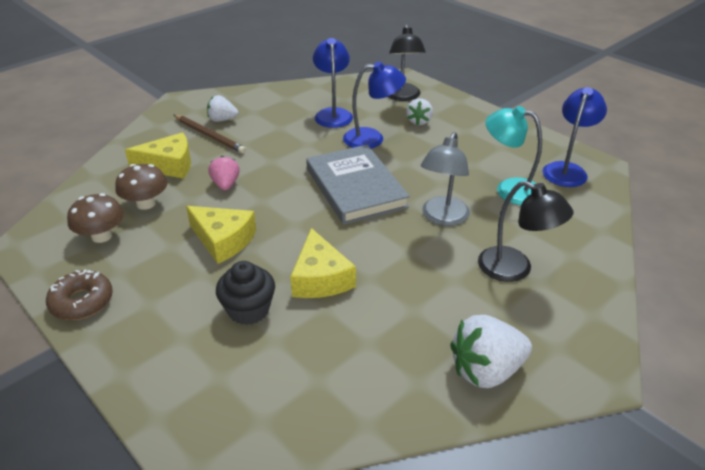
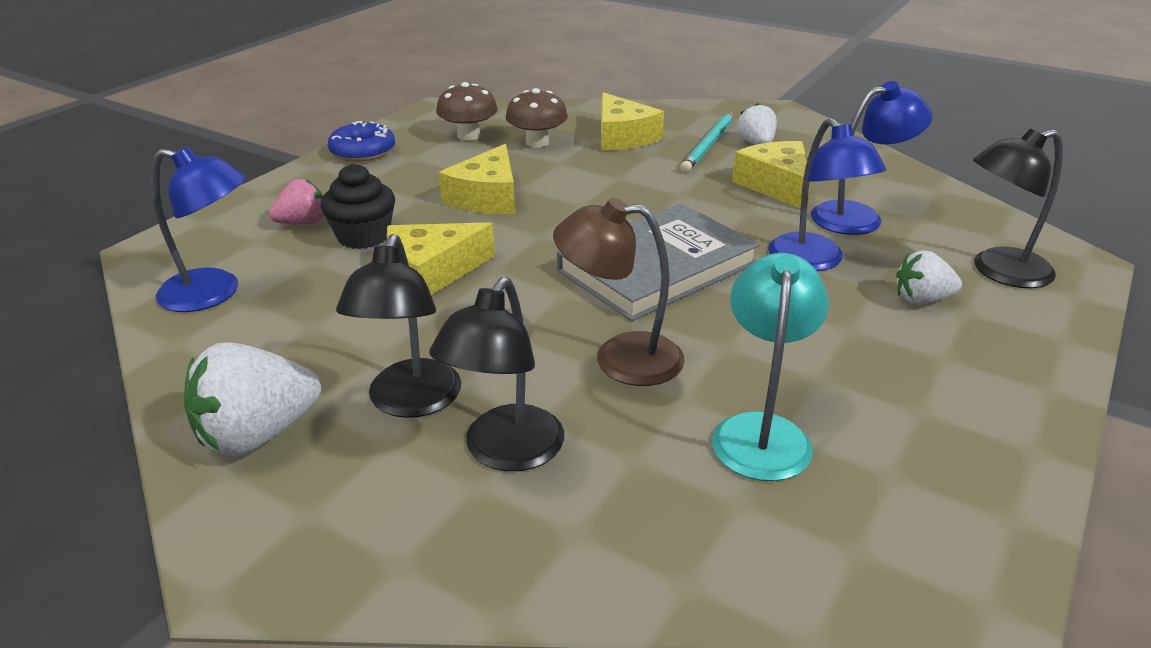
camera: 75 degrees right, 5 degrees down
brown donut [46,269,113,320] -> blue donut [328,121,395,162]
brown pencil [174,115,246,154] -> turquoise pencil [680,112,734,172]
pink strawberry [208,156,240,190] -> pink strawberry moved to [269,179,324,225]
grey lamp [421,132,470,226] -> brown lamp [553,198,685,386]
white strawberry [450,315,532,388] -> white strawberry turned 90 degrees counterclockwise [184,342,321,456]
blue lamp [542,87,607,187] -> blue lamp moved to [151,147,246,312]
none -> black lamp [336,234,461,418]
none -> yellow cheese [732,141,812,209]

